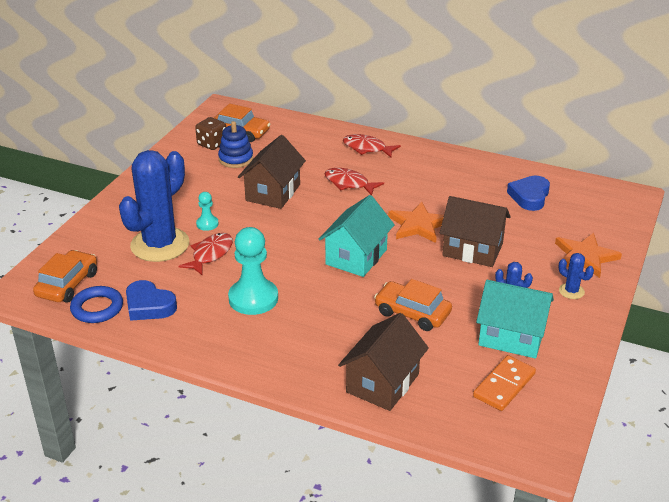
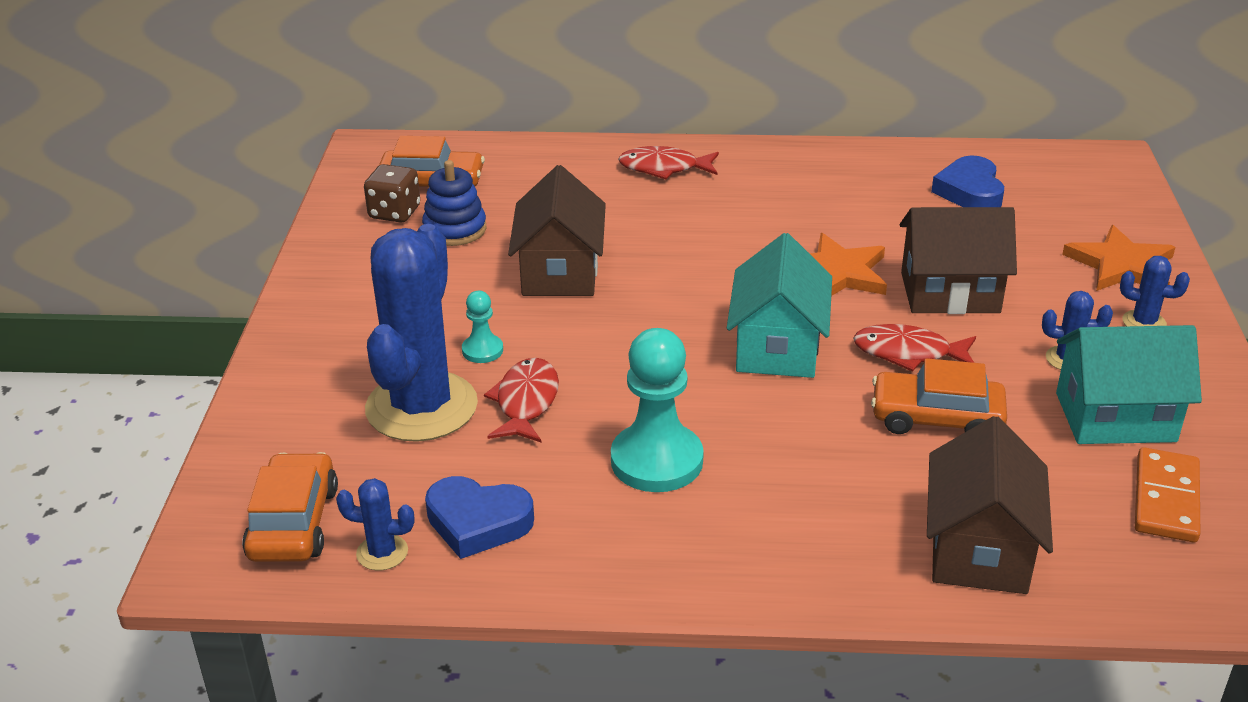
camera: 20 degrees left, 0 degrees up
blue ring [70,286,123,323] -> blue cactus [336,478,414,570]
red fish [324,168,384,195] -> red fish moved to [853,324,976,372]

